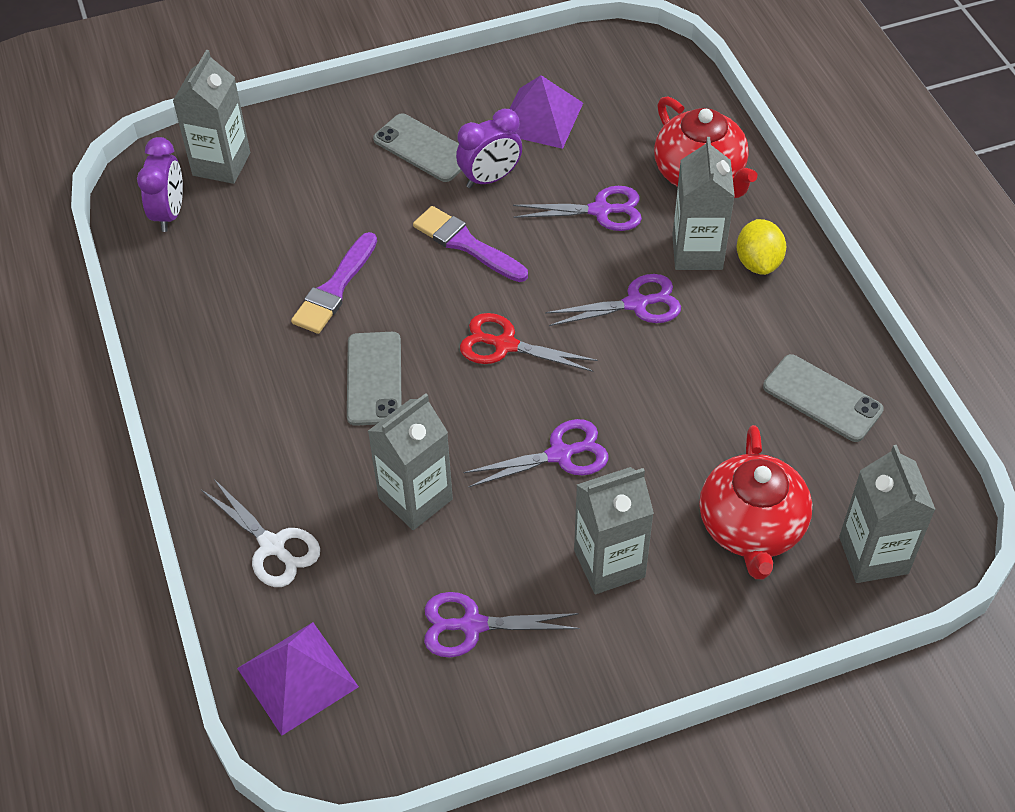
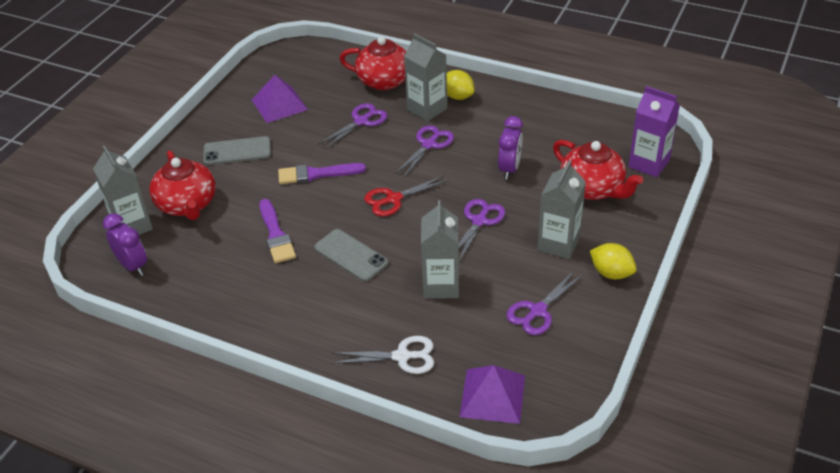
camera: 45 degrees left, 10 degrees down
purple clock [456,109,522,188] -> purple clock moved to [498,116,523,180]
grey phone [763,354,884,442] -> none
grey carton [839,445,936,583] -> purple carton [628,86,680,177]
none -> red teapot [149,151,216,220]
none -> yellow lemon [590,243,637,279]

